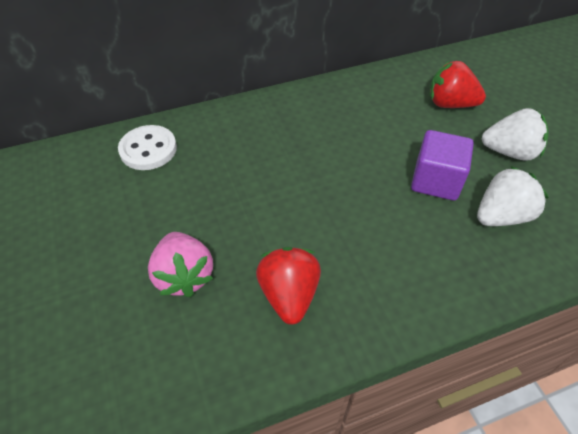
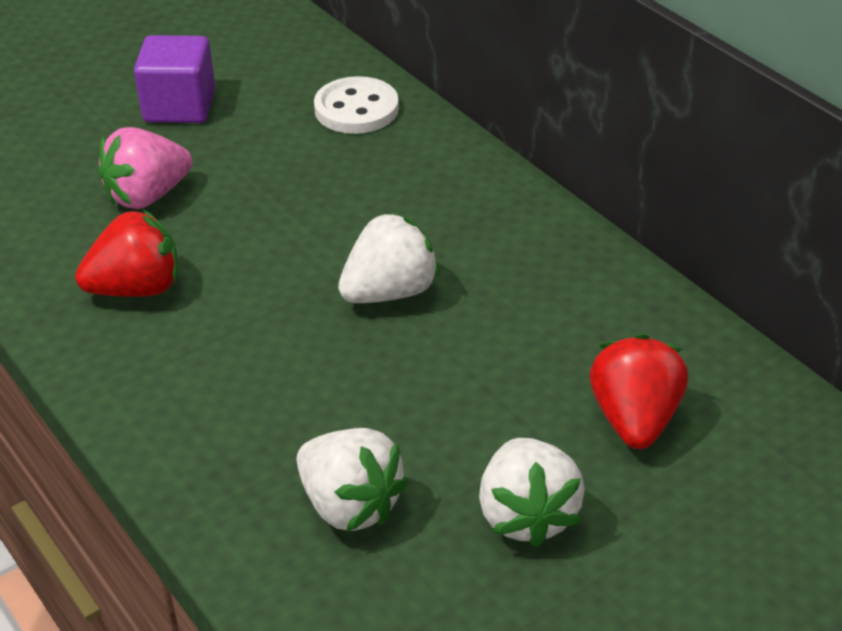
camera: 75 degrees right, 10 degrees down
purple cube [411,130,474,201] -> purple cube moved to [134,35,215,123]
none -> white strawberry [338,212,440,303]

